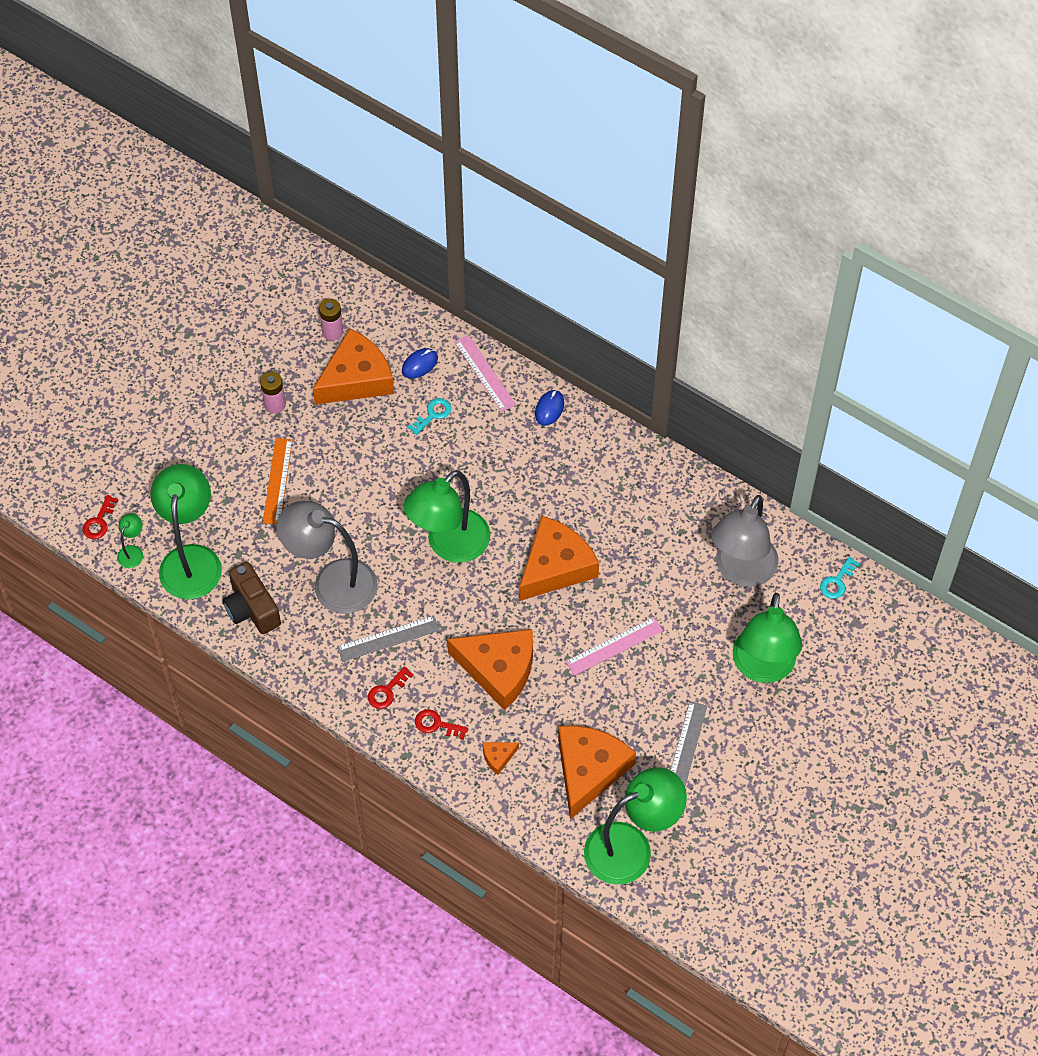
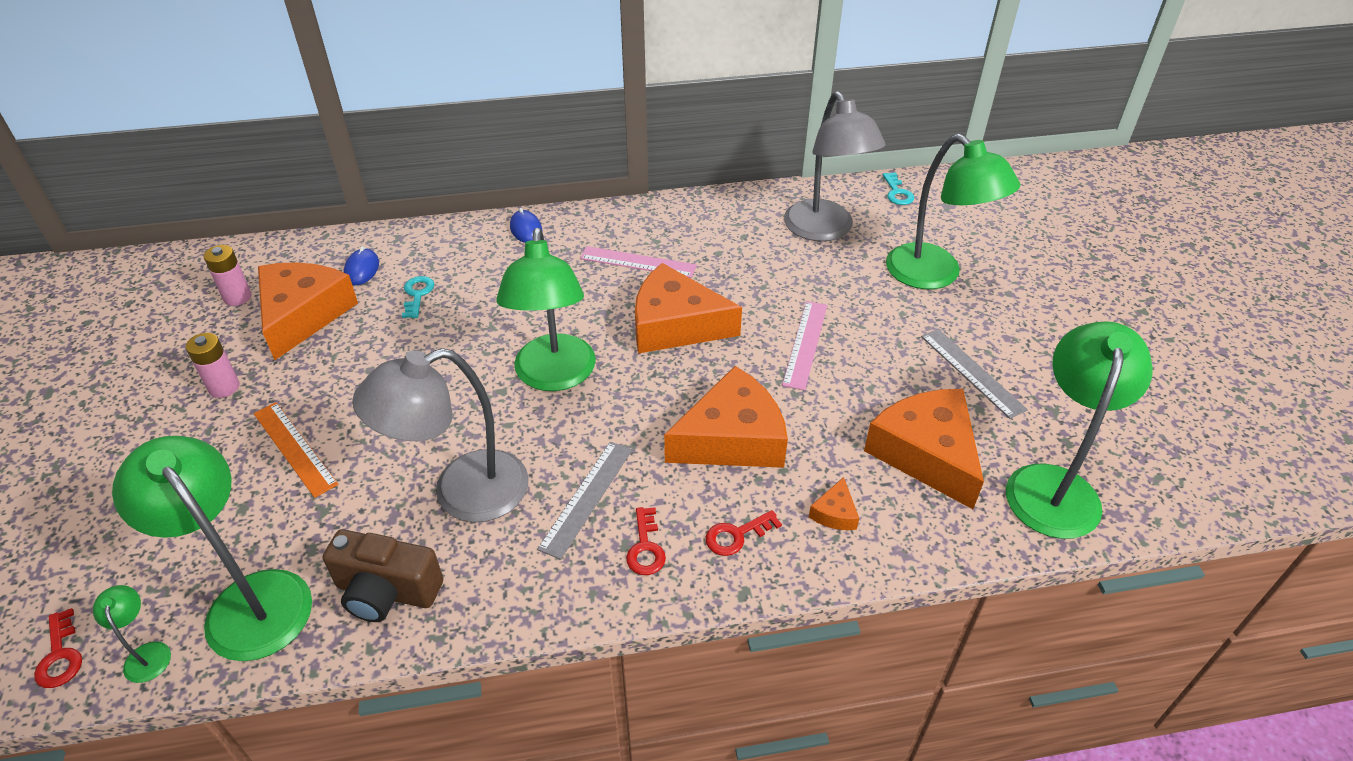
camera: 45 degrees left, 15 degrees down
pink ruler [454,335,516,412] -> pink ruler moved to [580,246,697,278]
orange cheese [519,516,599,601] -> orange cheese turned 75 degrees counterclockwise [635,263,742,354]

